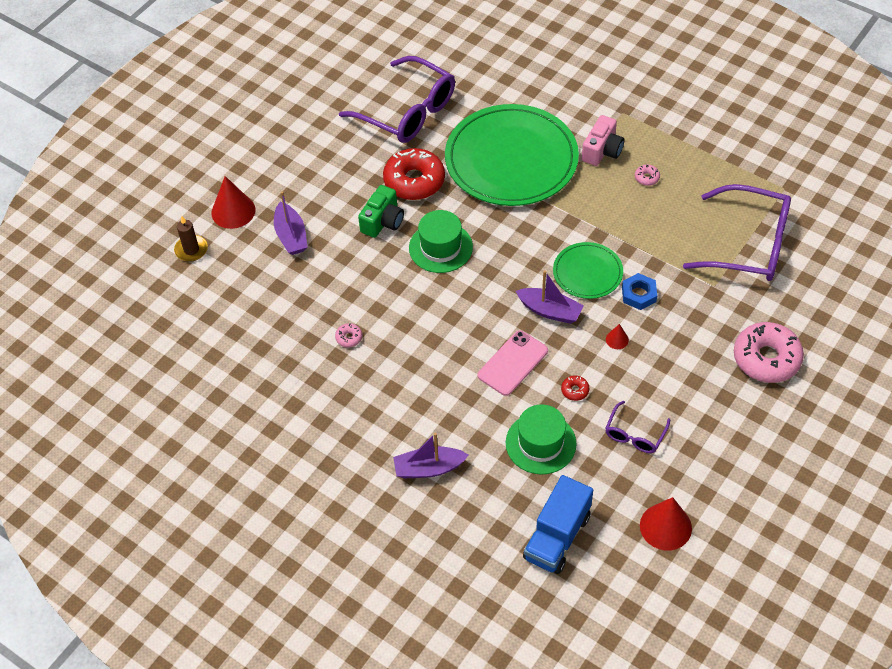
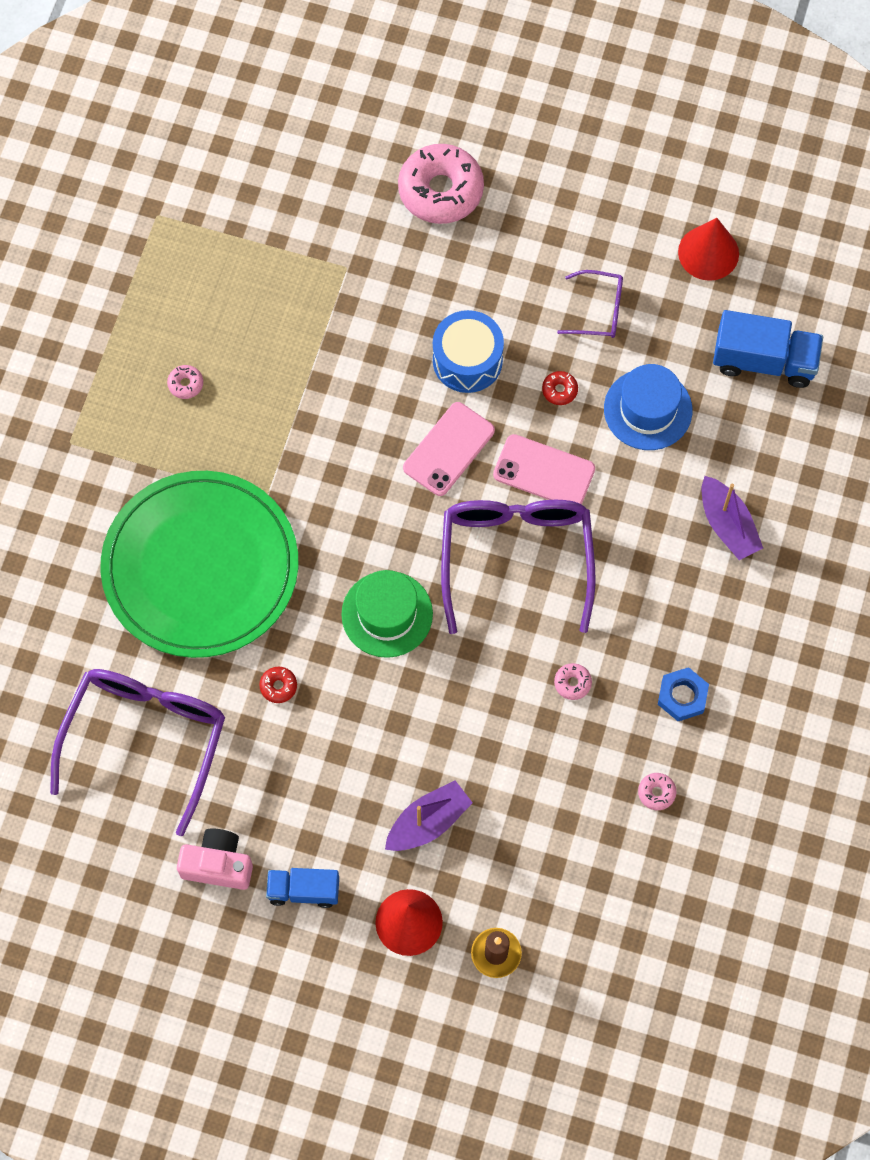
camera: 110 degrees left, 15 degrees up
green camera [358,185,404,238] -> none
red donut [383,148,445,200] -> red donut [259,667,297,703], size x0.41
green hat [506,404,577,474] -> blue hat [604,364,692,450]
purple boat [516,270,584,324] -> pink phone [403,402,495,496]
green plate [553,242,623,299] -> none
pink camera [582,115,624,166] -> pink camera moved to [177,828,253,890]
red cone [606,324,629,349] -> blue drum [433,310,504,393]
blue nut [622,273,657,310] -> blue nut moved to [658,667,709,721]
purple glasses [683,184,791,281] -> purple glasses moved to [441,500,596,634]
none -> blue truck [266,868,339,908]
none -> pink donut [638,773,676,810]

